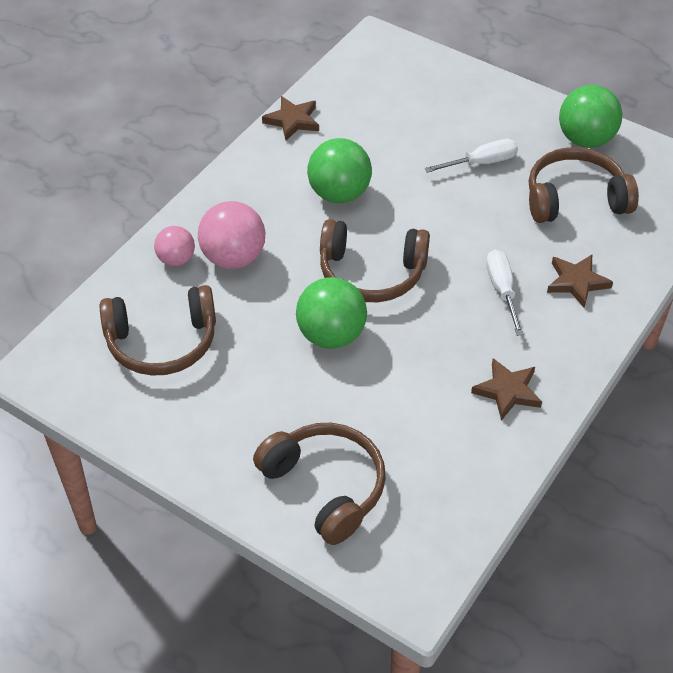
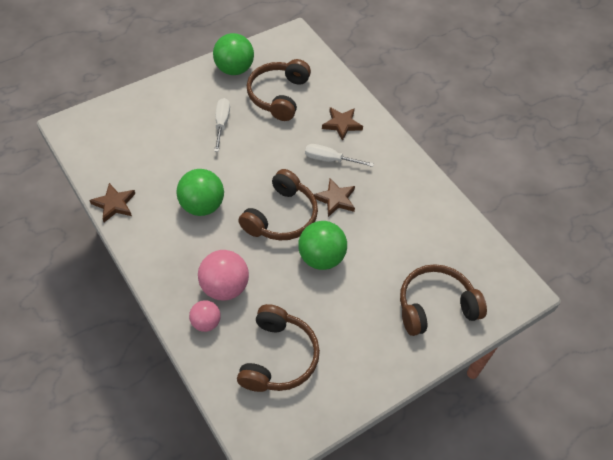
camera: 70 degrees left, 5 degrees up
brown star [471,358,542,421] -> brown star moved to [314,179,355,217]

